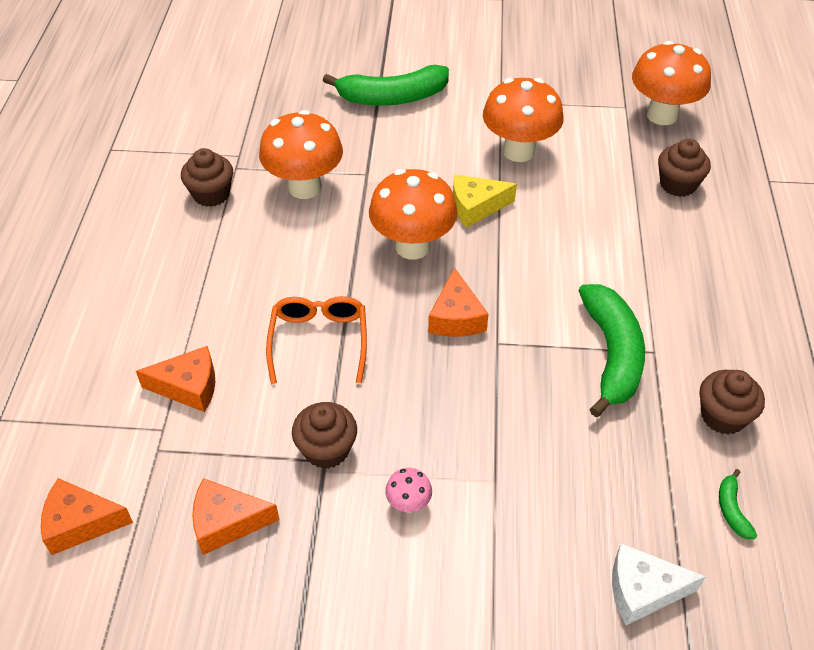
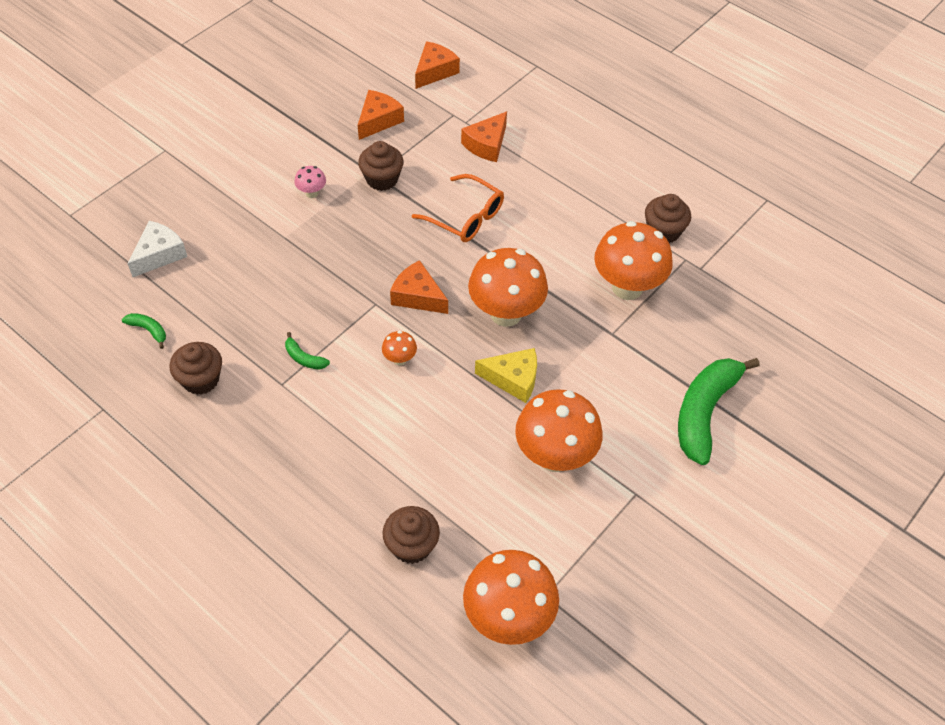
camera: 125 degrees right, 5 degrees up
yellow cheese [453,174,517,228] -> yellow cheese turned 75 degrees clockwise [475,348,537,403]
green banana [578,284,645,417] -> green banana [285,332,330,370], size x0.42
none -> orange mushroom [382,331,417,365]

